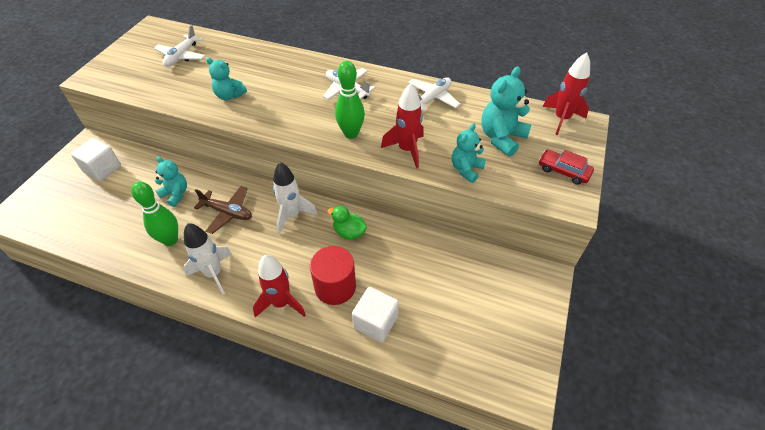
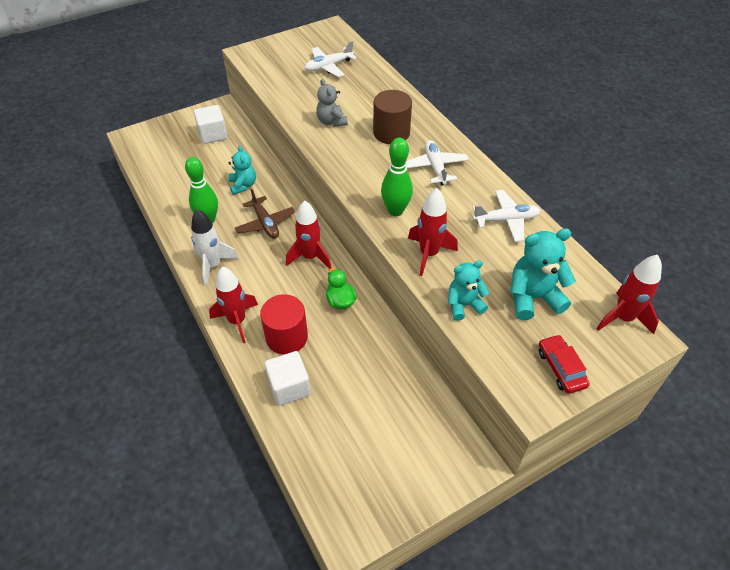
camera: 40 degrees right, 0 degrees up
turquoise teddy bear [206,58,247,100] -> grey teddy bear [316,79,348,127]
white rocket [273,162,318,234] -> red rocket [286,200,332,269]
none -> brown cylinder [373,90,412,144]

